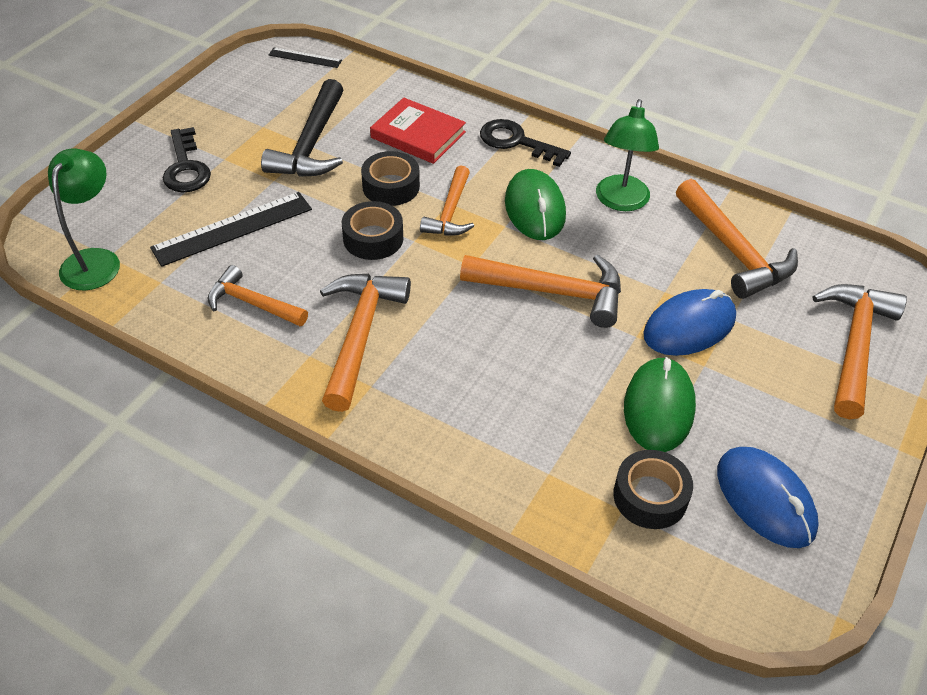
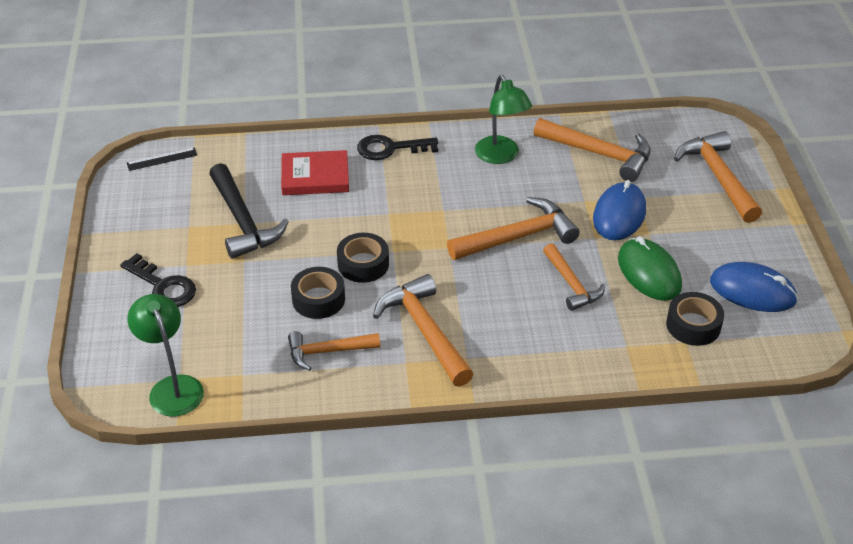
camera: 35 degrees left, 5 degrees down
black ruler [150,192,312,267] -> none
black tape [361,151,420,206] -> black tape moved to [291,267,345,319]
orange hammer [420,165,474,236] -> orange hammer moved to [543,243,605,311]
green mouse [505,169,566,240] -> none

